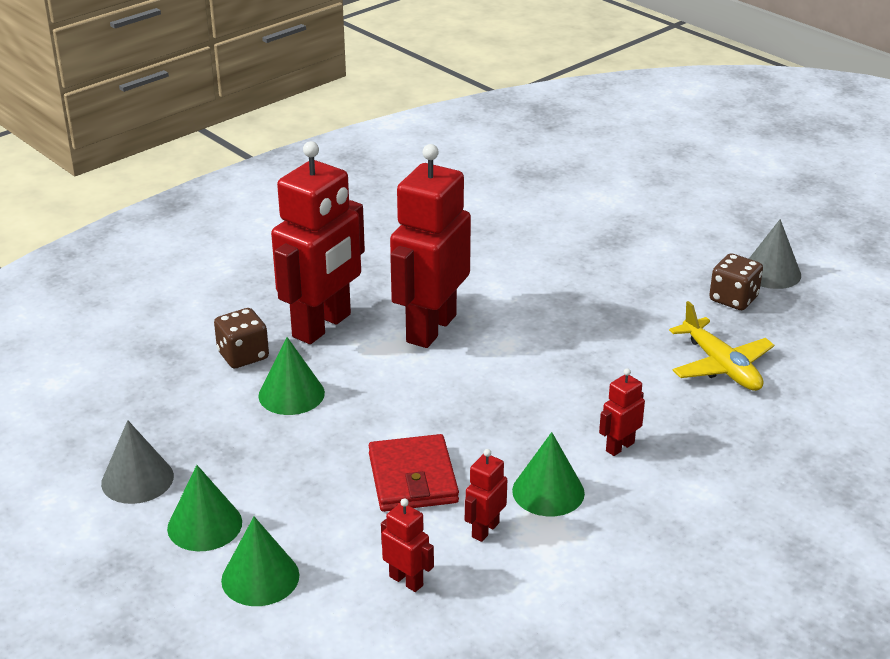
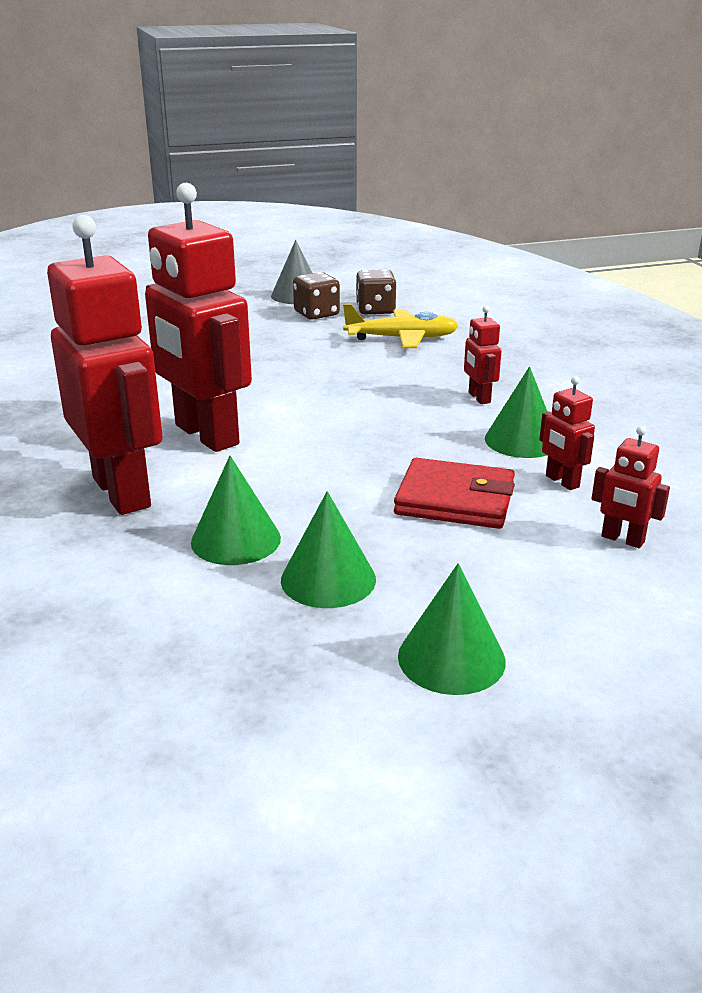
camera: 65 degrees left, 5 degrees down
grey cone [101,420,174,504] -> none
brown dice [214,308,269,368] -> brown dice moved to [356,269,397,314]
green cone [221,517,299,606] -> green cone moved to [281,491,376,608]
red robot [381,498,434,592] -> red robot turned 120 degrees counterclockwise [592,426,670,548]

